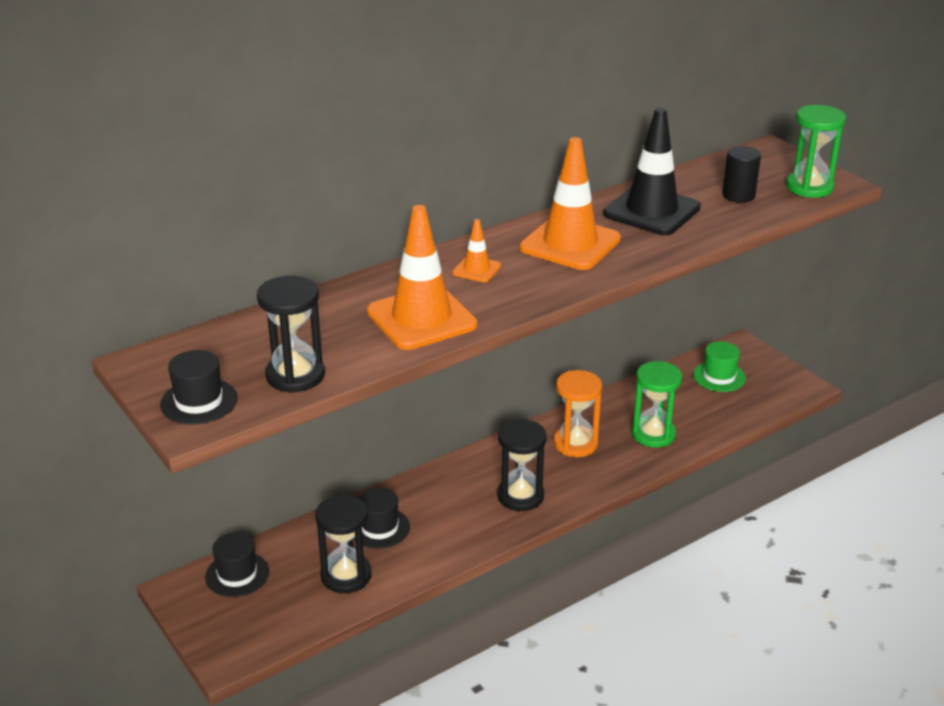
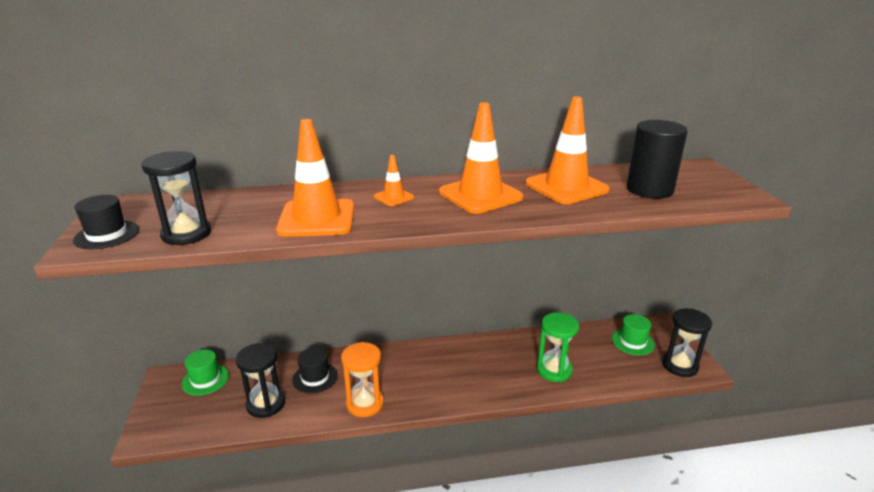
camera: 25 degrees right, 5 degrees down
black hat [205,532,269,597] -> green hat [182,350,229,396]
black hourglass [497,419,547,511] -> black hourglass moved to [662,308,712,377]
orange hourglass [554,370,602,457] -> orange hourglass moved to [341,342,384,417]
black traffic cone [603,108,701,235] -> orange traffic cone [525,96,610,204]
black cylinder [722,146,761,203] -> black cylinder [627,120,688,199], size x1.63
green hourglass [786,105,846,198] -> none

